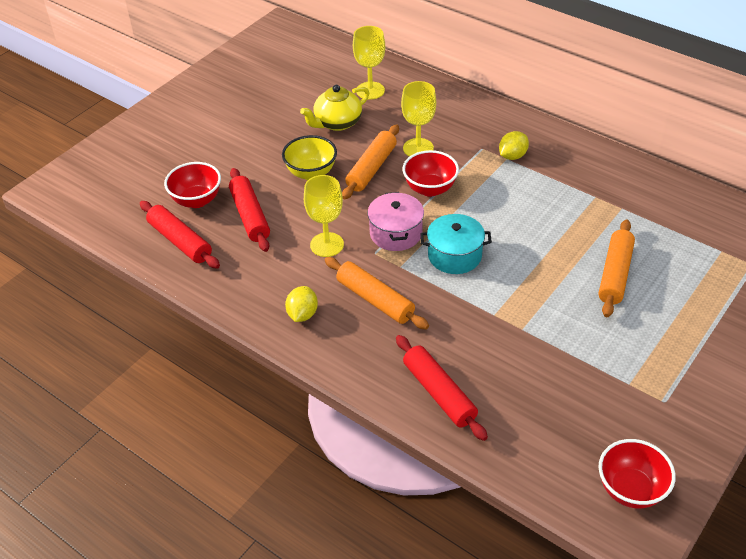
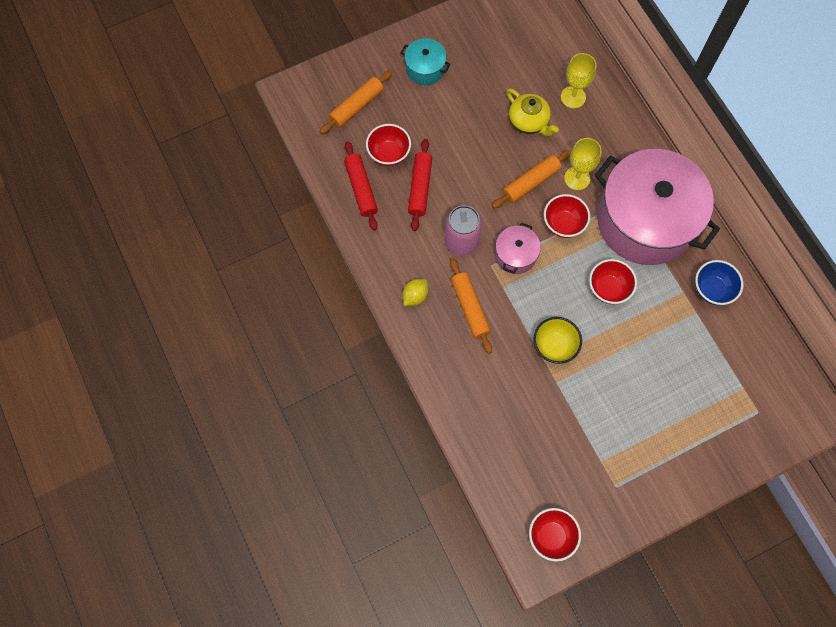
camera: 25 degrees right, 25 degrees up
yellow bowl [282,135,337,180] -> yellow bowl moved to [533,317,582,364]
yellow teapot [300,85,369,131] -> yellow teapot turned 120 degrees counterclockwise [506,89,559,136]
yellow goblet [304,175,344,257] -> pink can [445,205,482,256]
red rolling pin [396,335,488,441] -> none
turquoise pot [420,214,492,274] -> turquoise pot moved to [401,38,451,85]
yellow lemon [499,131,529,160] -> pink pot [595,149,720,265]
orange rolling pin [598,219,635,317] -> orange rolling pin moved to [320,71,392,134]
none -> red bowl [589,259,637,304]
none -> blue bowl [695,260,743,305]

